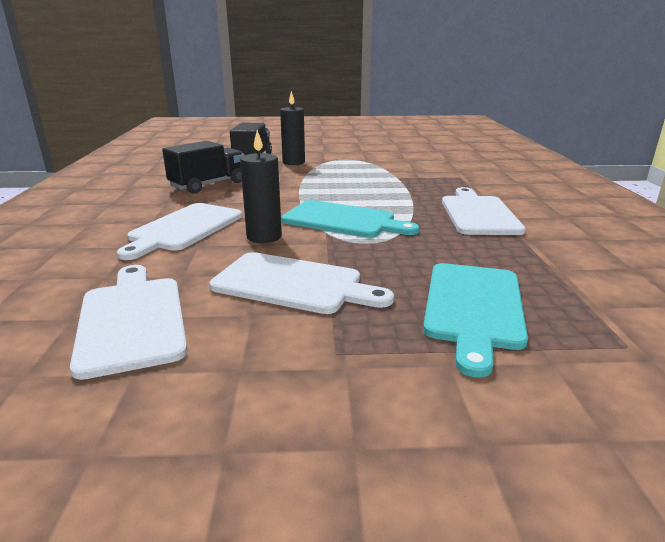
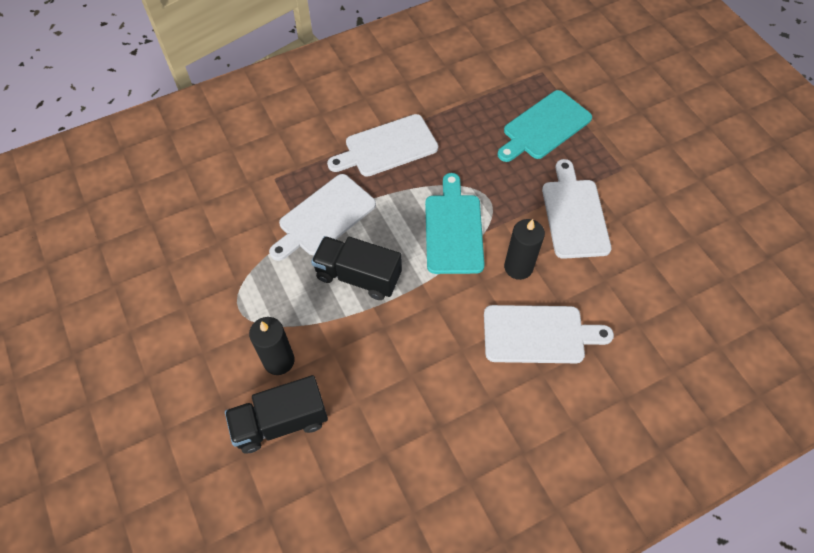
camera: 115 degrees left, 35 degrees up
white cutting board [70,265,187,380] -> white cutting board moved to [269,174,376,261]
black truck [162,141,245,193] -> black truck moved to [311,236,402,300]
turquoise cutting board [423,263,528,378] -> turquoise cutting board turned 150 degrees clockwise [497,90,592,162]

